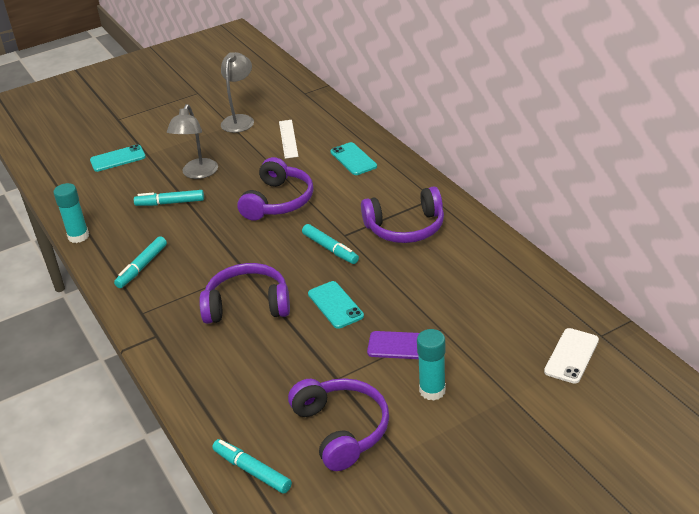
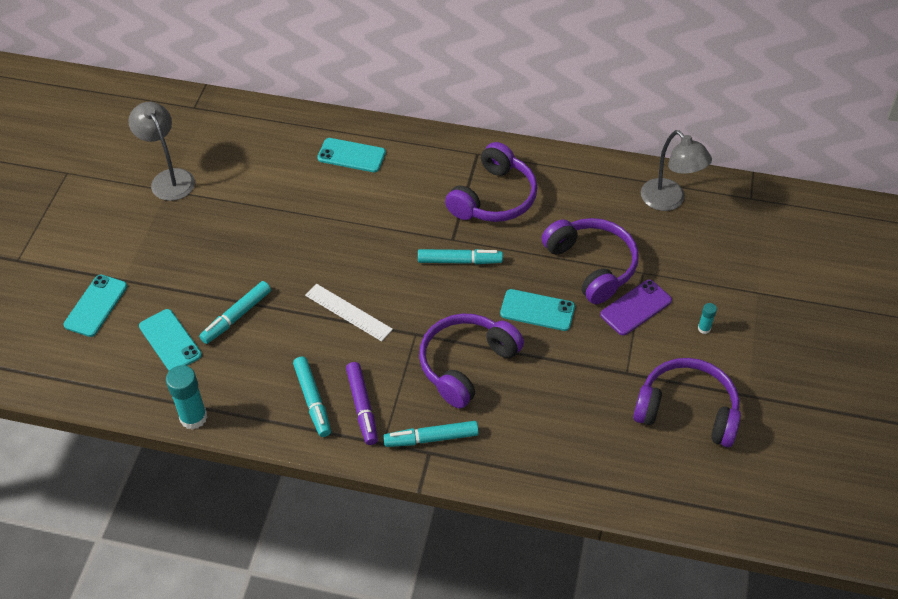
camera: 50 degrees left, 15 degrees up
grey lamp [167,104,218,179] -> grey lamp moved to [641,130,712,211]
turquoise marker [212,439,292,494] -> turquoise marker moved to [383,421,479,447]
purple headphones [237,157,314,220] -> purple headphones moved to [542,218,639,304]
white ruler [279,120,298,159] -> white ruler moved to [305,284,393,342]
turquoise glue stick [417,329,446,401] -> turquoise glue stick [698,303,717,334], size x0.50
white phone [544,328,599,384] -> none
none -> turquoise phone [139,309,202,371]
none -> purple marker [346,362,378,445]

